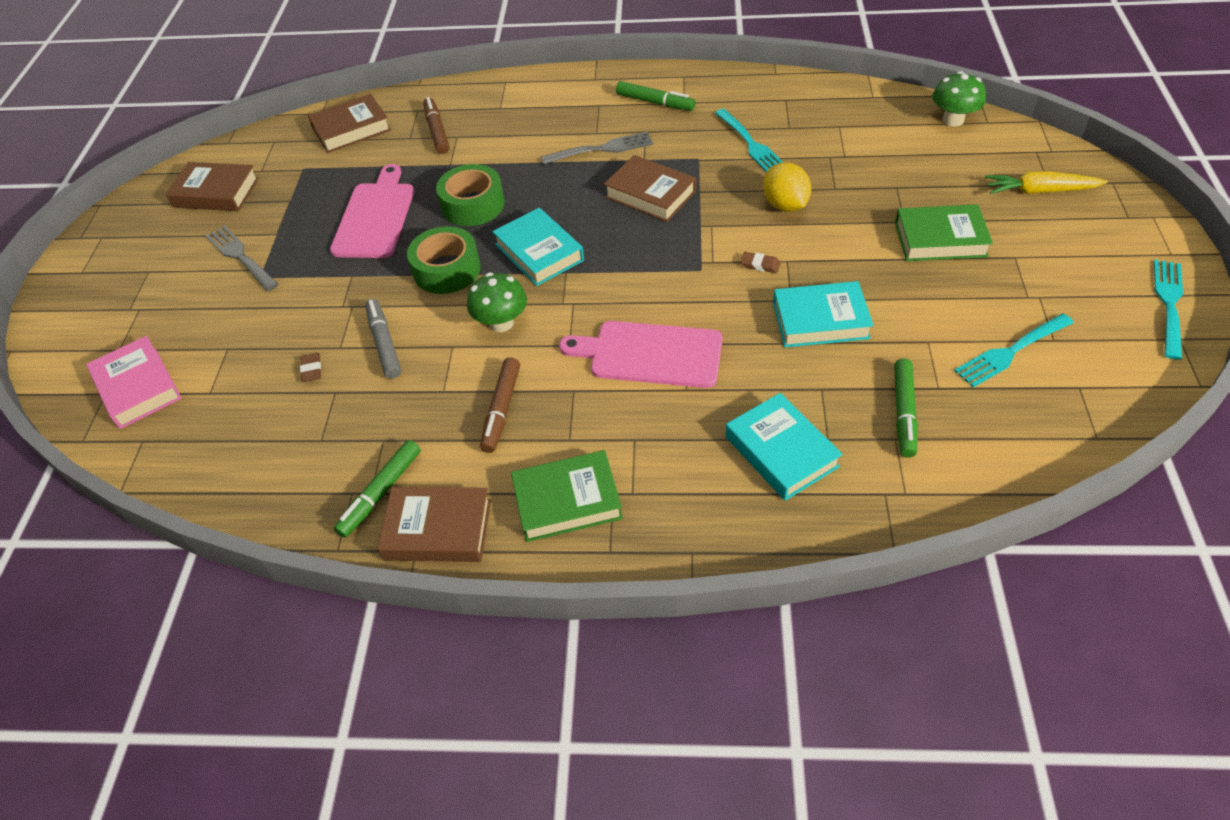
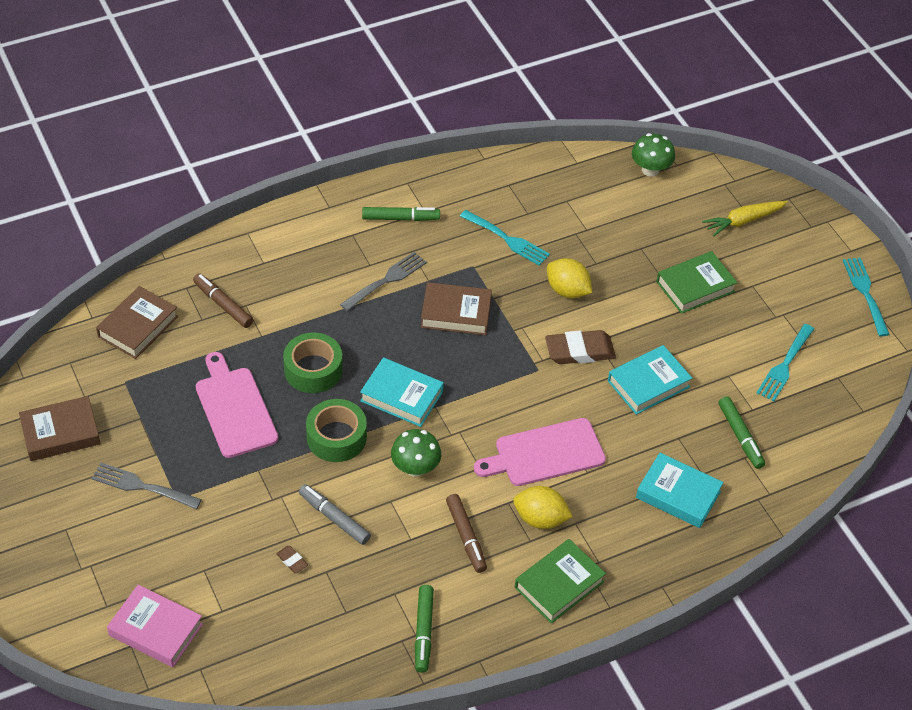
camera: 35 degrees left, 0 degrees up
brown book [377,487,491,562] -> none
brown eraser [741,252,781,273] -> brown eraser [545,330,616,364], size x2.19
none -> yellow lemon [513,486,573,529]

